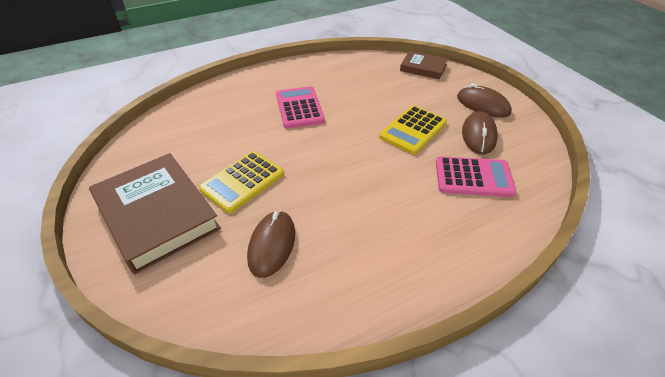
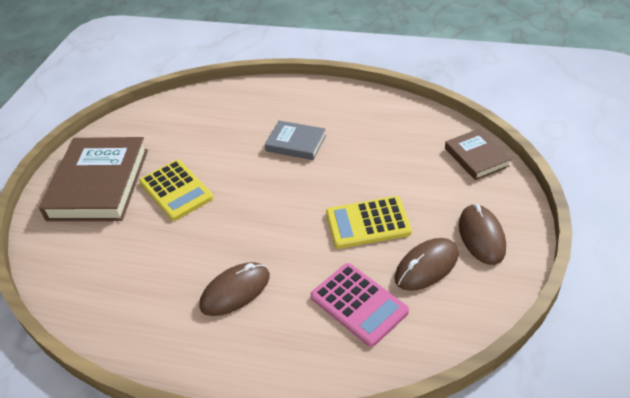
camera: 45 degrees right, 0 degrees up
yellow calculator [199,151,284,213] -> yellow calculator turned 120 degrees counterclockwise [139,160,213,221]
brown mouse [247,210,295,278] -> brown mouse moved to [199,262,270,316]
pink calculator [276,86,325,129] -> grey book [265,121,326,160]

